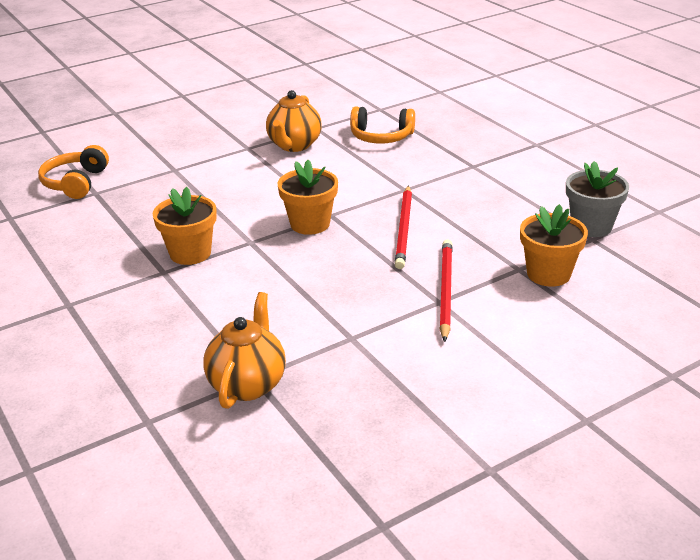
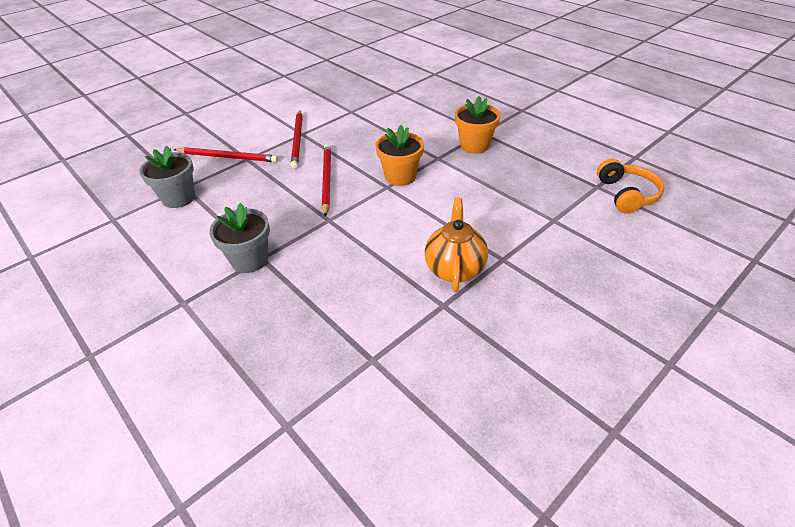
camera: 170 degrees right, 10 degrees up
orange teapot [203,292,286,409] -> none
orange headphones [350,106,415,144] -> none
orange flower pot [520,204,588,287] -> red pencil [173,147,278,162]
none -> grey flower pot [209,203,270,273]

